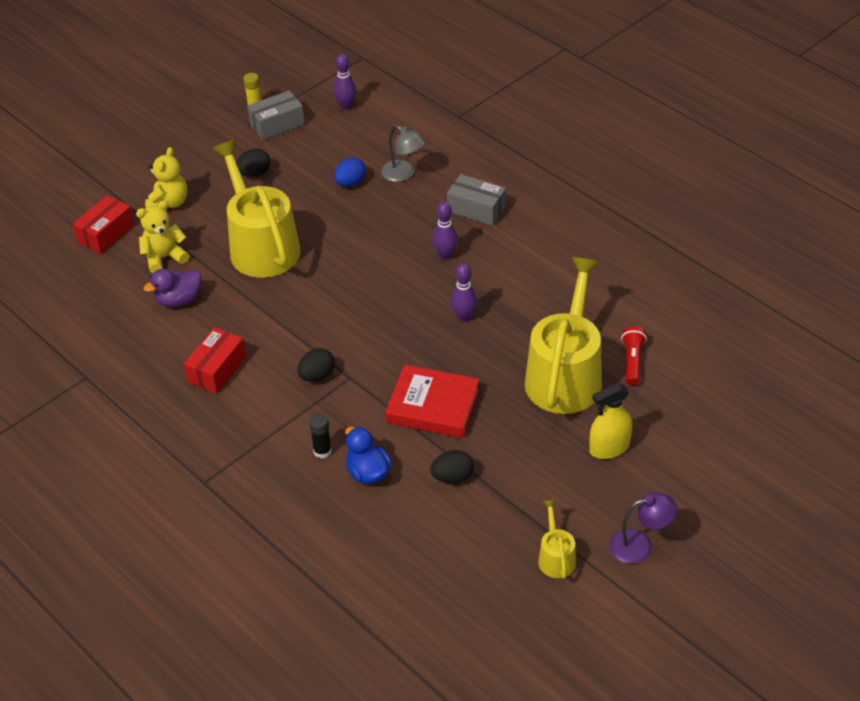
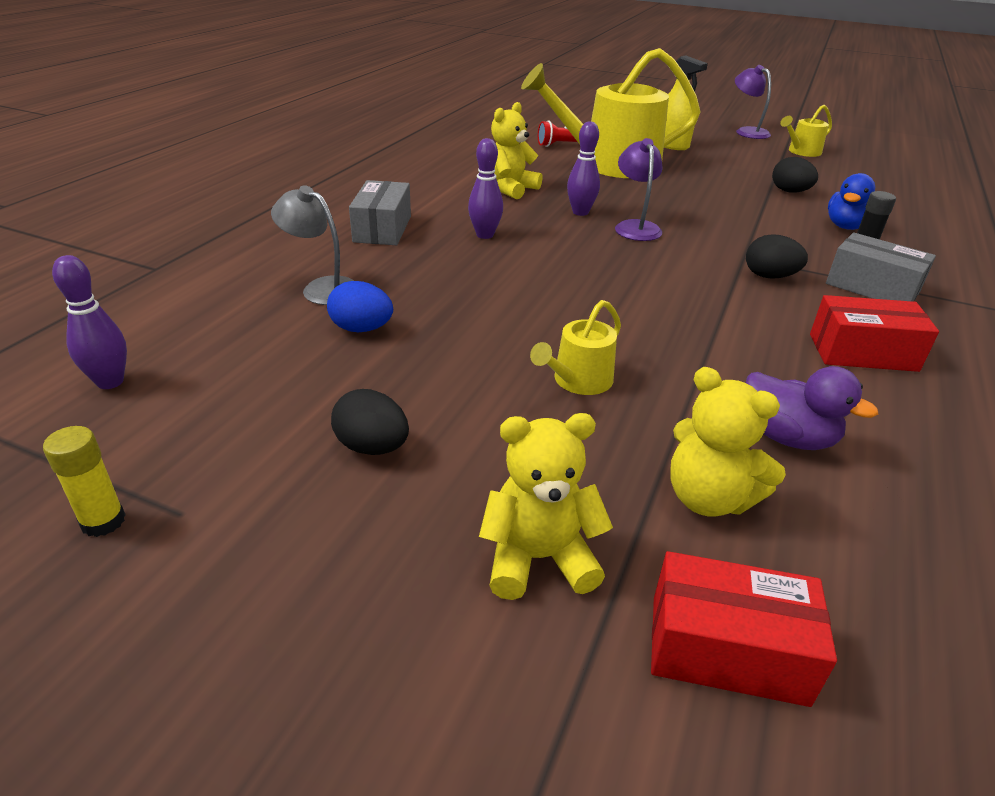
camera: 115 degrees left, 10 degrees down
yellow watering can [213,140,301,278] -> yellow watering can [530,300,621,395], size x0.44
grey box [247,90,305,140] -> grey box moved to [826,232,936,302]
grey lamp [381,125,425,182] -> grey lamp turned 75 degrees counterclockwise [271,185,354,305]
red book [385,364,480,438] -> none
none -> yellow teddy bear [491,102,543,199]
none -> purple lamp [615,138,663,241]

